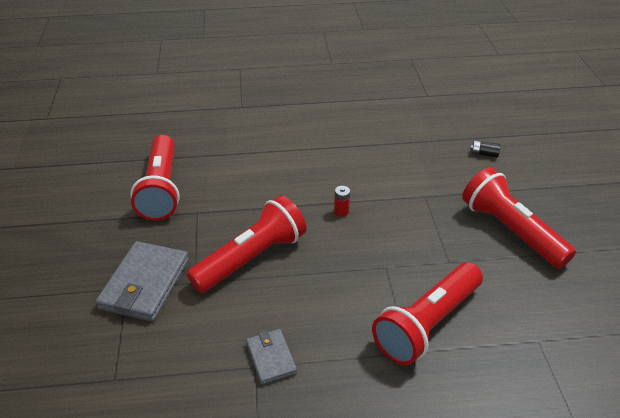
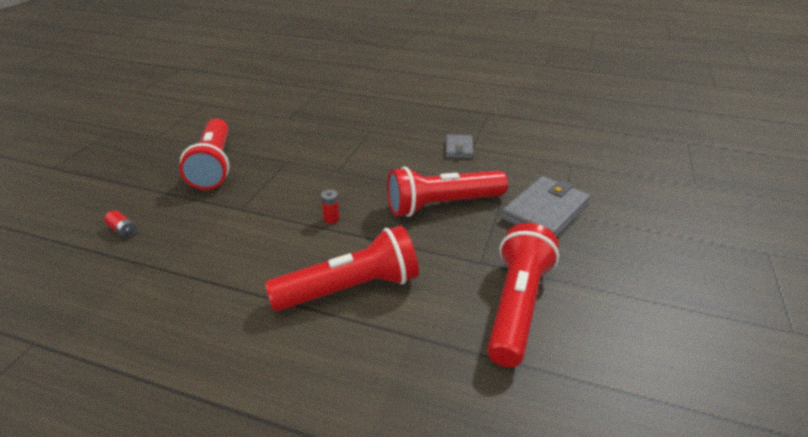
camera: 155 degrees left, 5 degrees down
red flashlight [372,262,483,365] -> red flashlight moved to [265,225,419,311]
black battery [471,140,500,158] -> red battery [104,210,137,237]

